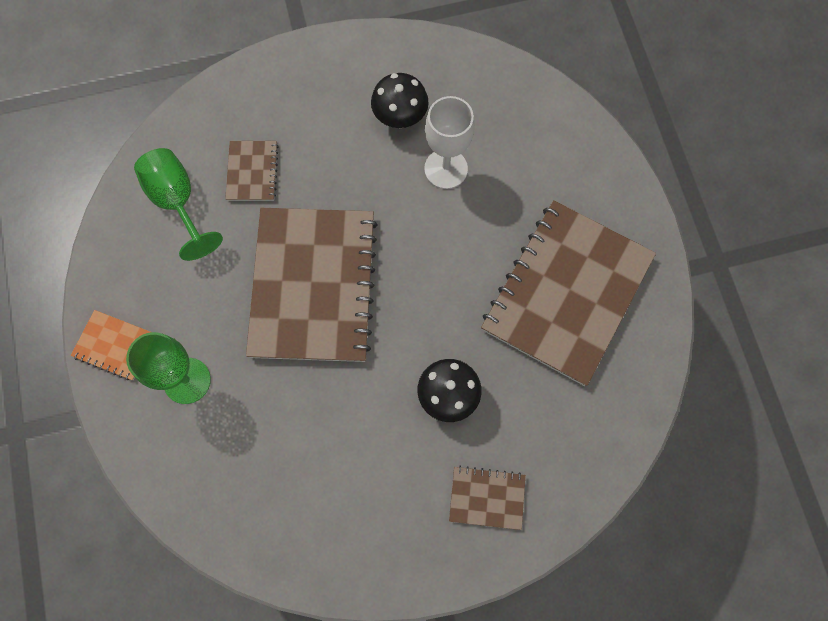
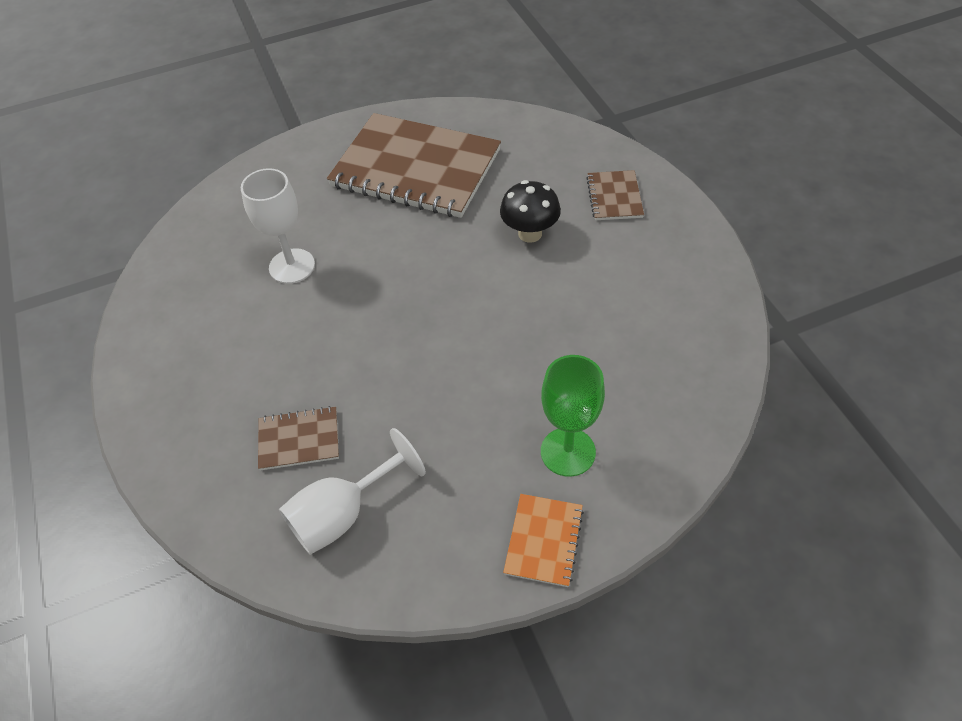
camera: 95 degrees left, 20 degrees down
green goblet [134,148,223,261] -> white goblet [279,428,426,555]
brown notebook [246,208,378,362] -> none
black mushroom [371,73,429,128] -> none

